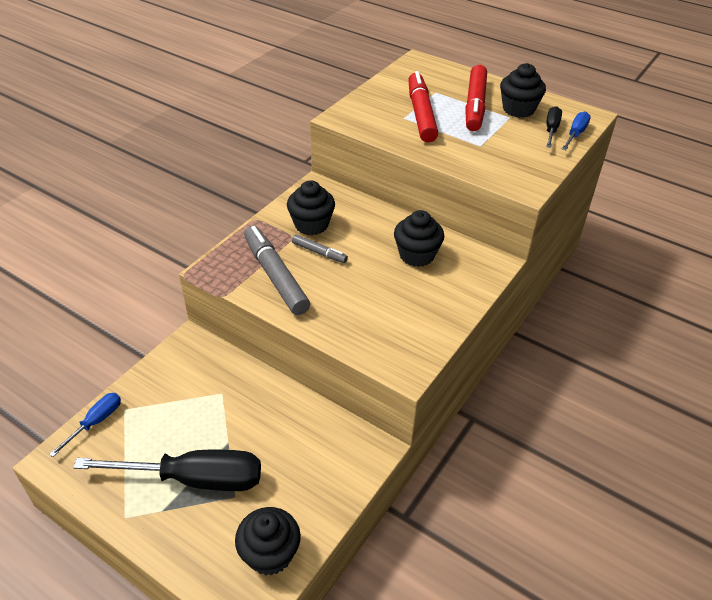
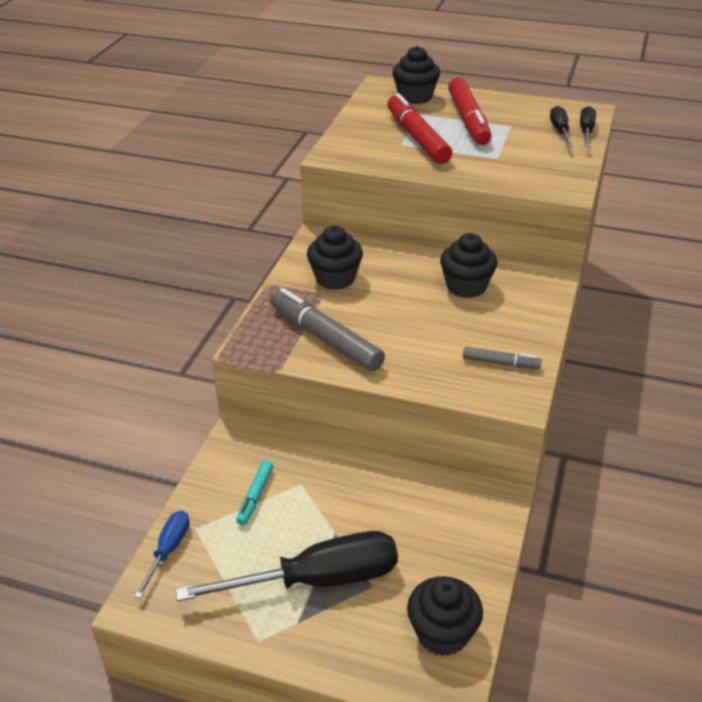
camera: 15 degrees left, 5 degrees down
grey marker [292,234,348,263] -> grey marker moved to [463,347,542,369]
black cupcake [500,63,546,118] -> black cupcake moved to [392,46,440,104]
blue screwdriver [562,111,591,150] -> black screwdriver [580,106,596,147]
none -> turquoise marker [236,460,273,526]

